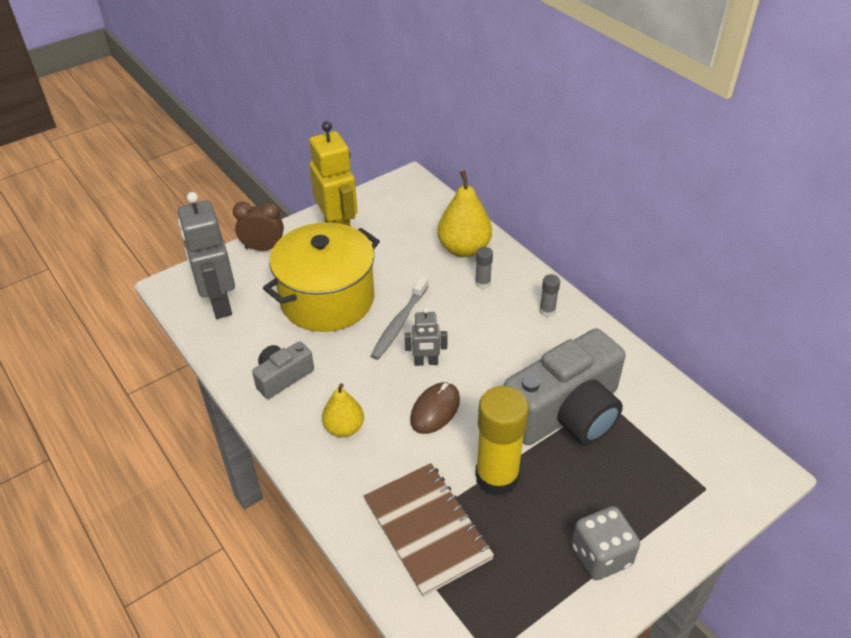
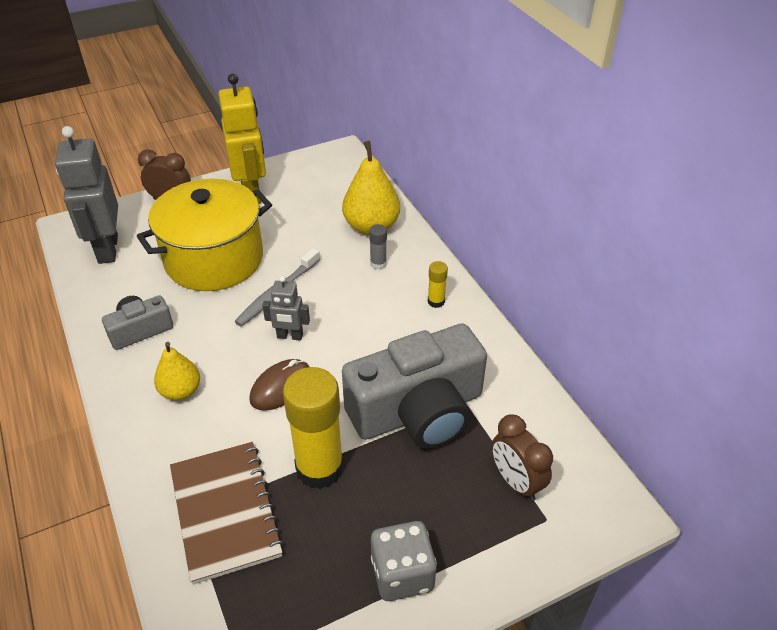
camera: 10 degrees right, 0 degrees up
grey glue stick [539,274,560,317] -> yellow glue stick [428,261,448,308]
none -> brown clock [492,414,553,501]

